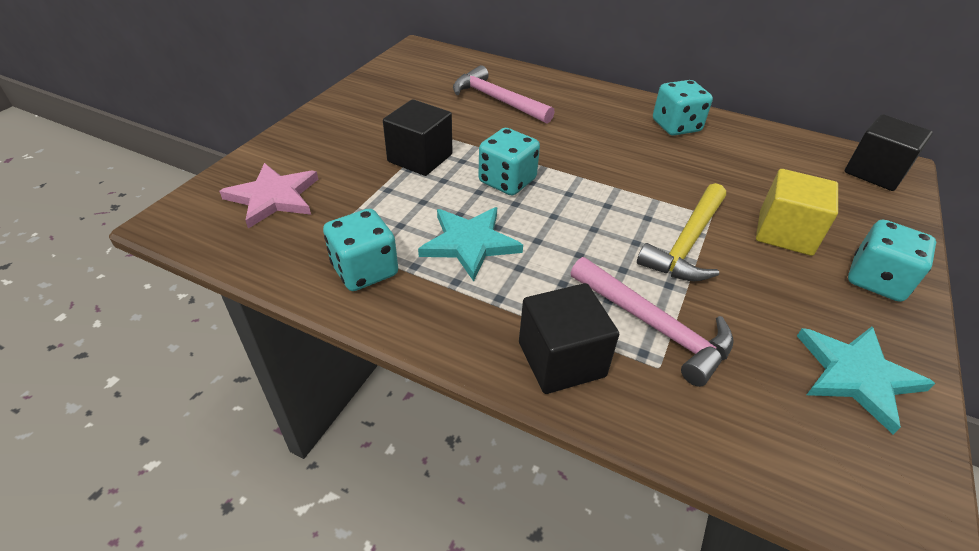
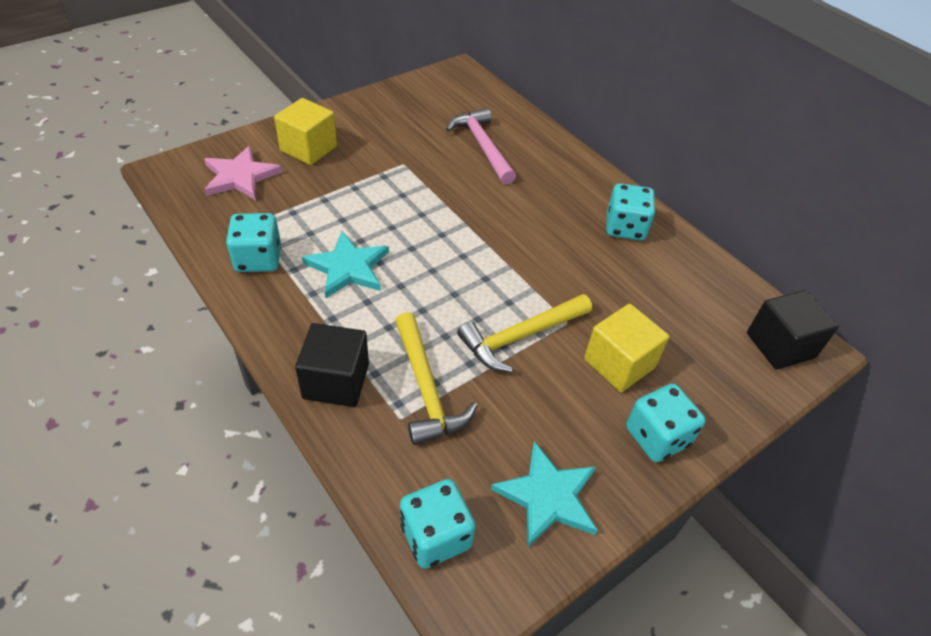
camera: 25 degrees right, 5 degrees up
black cube [383,99,453,176] -> none
turquoise dice [478,128,540,196] -> turquoise dice moved to [400,479,476,569]
pink hammer [571,257,734,387] -> yellow hammer [395,312,478,445]
none -> yellow cube [274,98,337,165]

